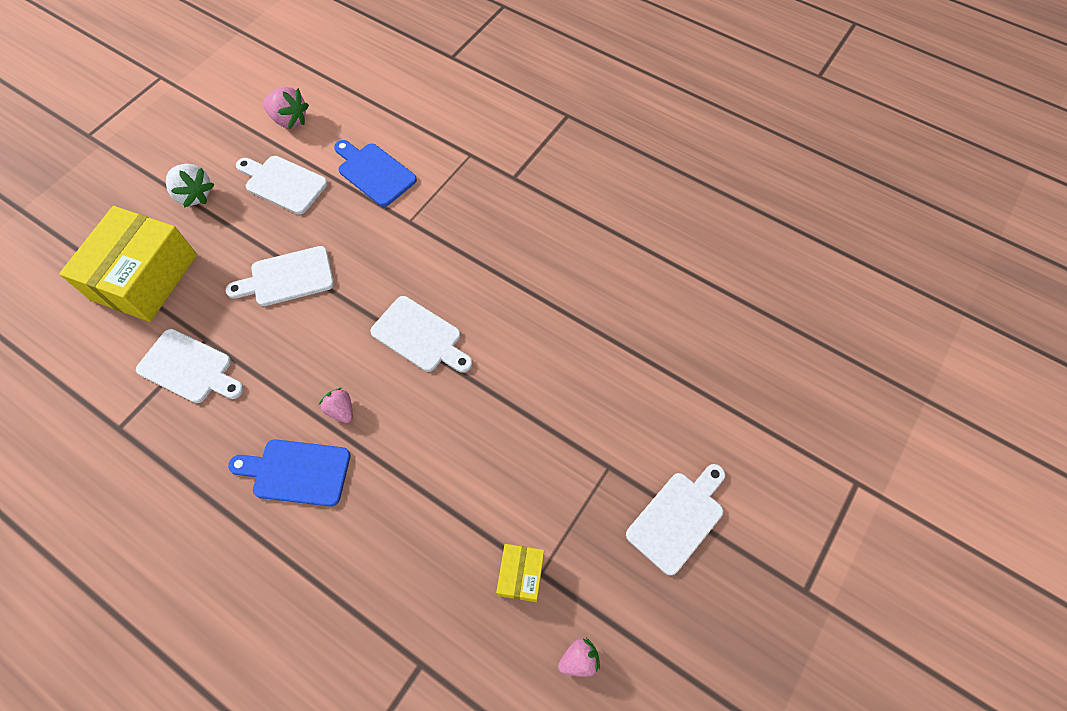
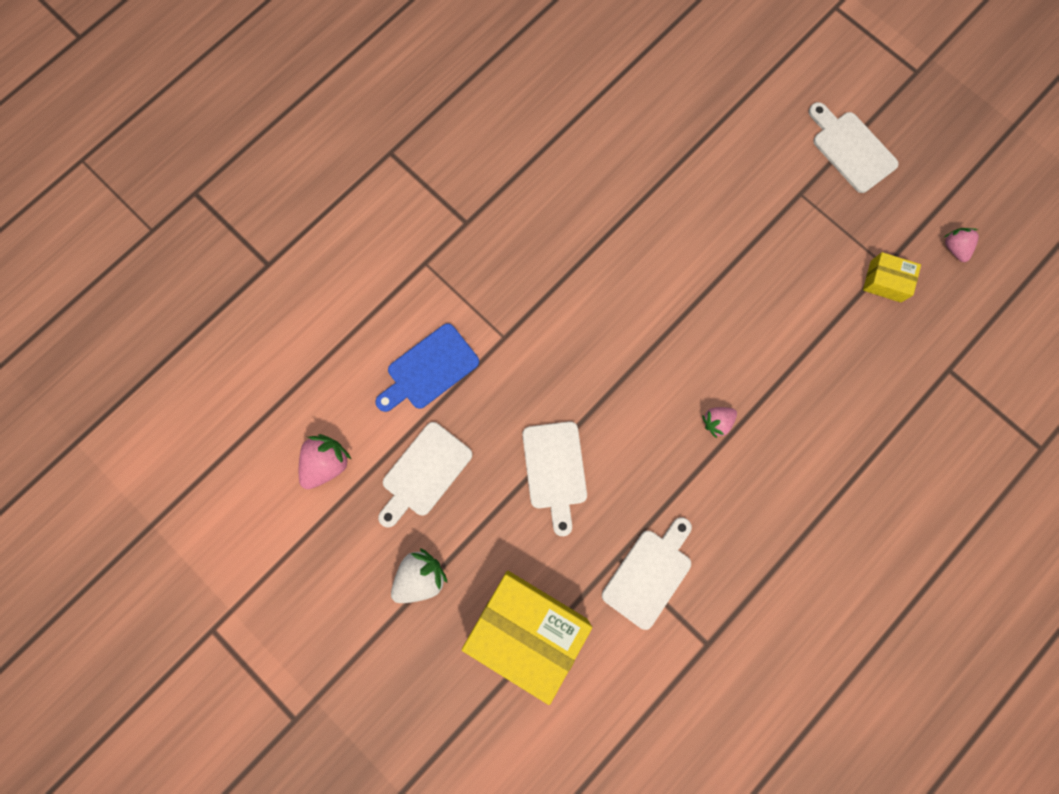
camera: 80 degrees left, 15 degrees up
blue cutting board [228,439,350,507] -> none
white cutting board [370,296,472,373] -> none

